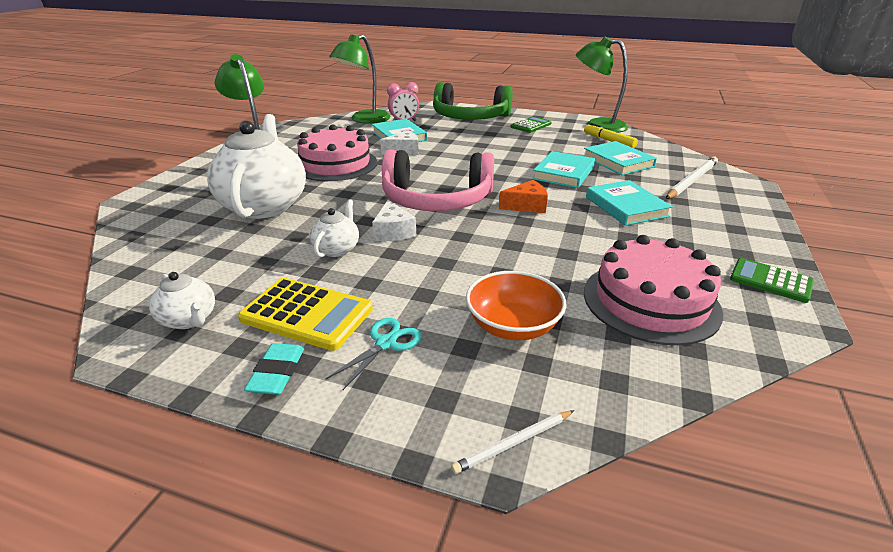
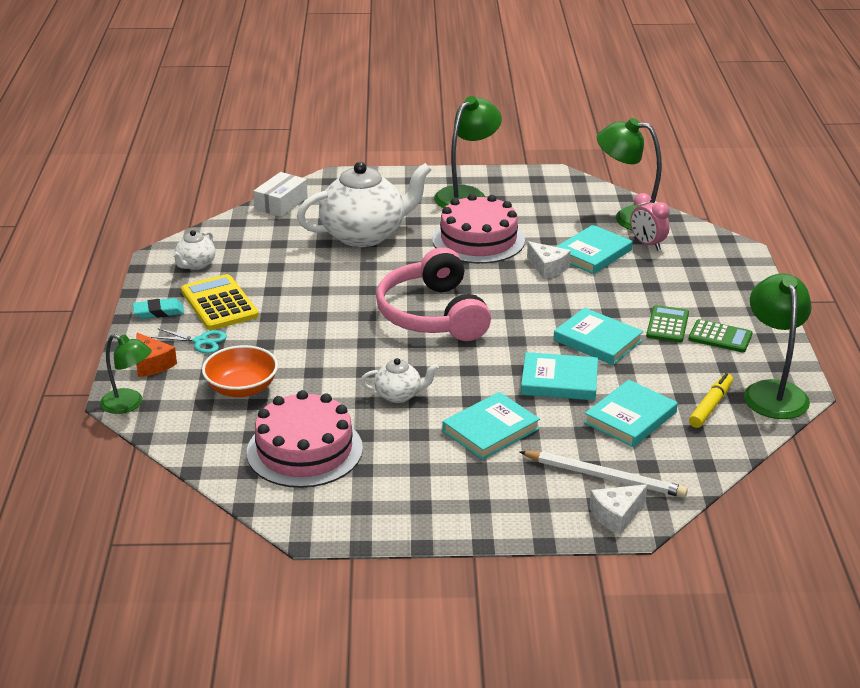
camera: 70 degrees right, 0 degrees up
yellow calculator [238,278,373,351] -> yellow calculator turned 150 degrees clockwise [181,274,259,330]
white teapot [310,199,359,257] -> white teapot moved to [361,358,439,403]
white cheese [372,200,416,241] -> white cheese moved to [590,484,647,535]
green headphones [433,82,513,120] -> none
white pencil [451,410,574,474] -> green lamp [100,334,152,414]
orange cheese [499,180,548,213] -> orange cheese moved to [136,333,177,377]
green calculator [730,258,814,303] -> green calculator moved to [646,305,689,343]
none -> white box [253,172,308,217]
none -> turquoise book [554,308,643,365]

